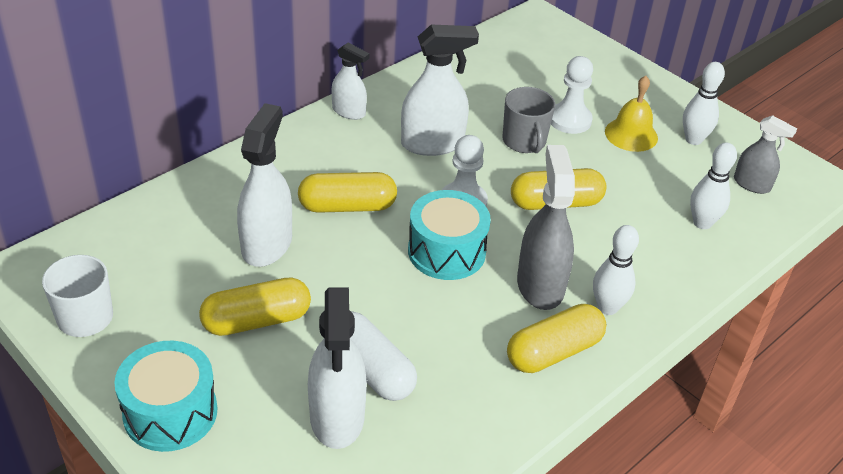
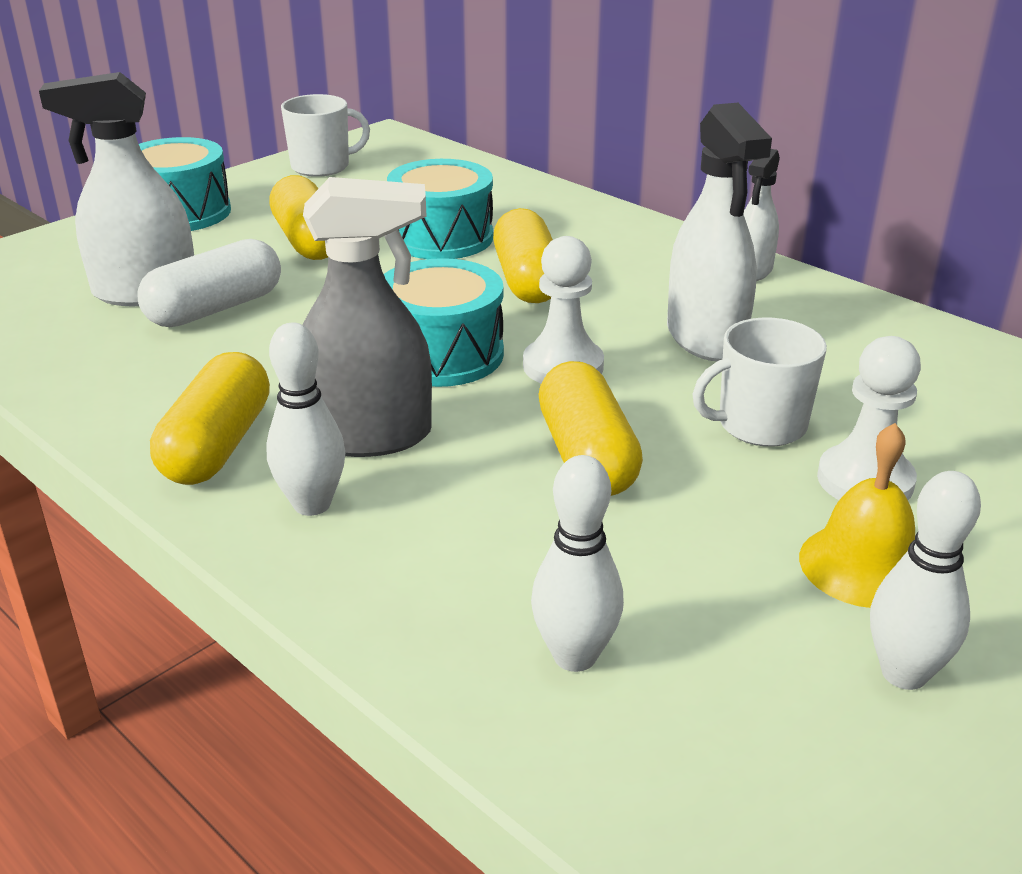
camera: 90 degrees right, 10 degrees down
white spray bottle [237,103,292,267] -> turquoise drum [387,159,493,259]
grey mug [502,87,555,153] -> white mug [692,317,827,447]
yellow capsule [507,304,606,373] -> yellow capsule turned 45 degrees clockwise [150,352,270,485]
grey spray bottle [734,115,797,194] -> none

